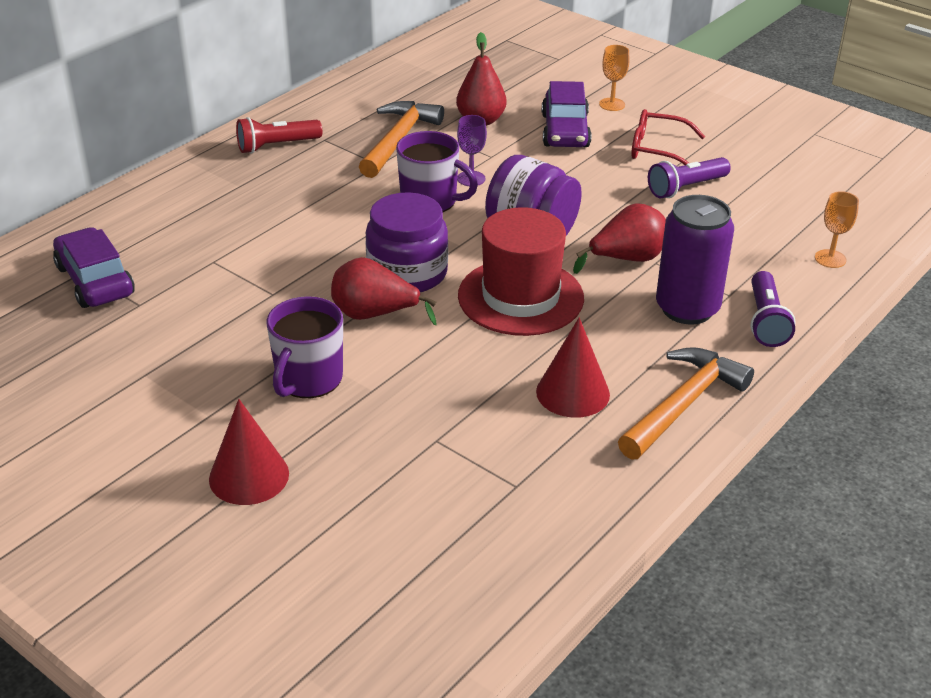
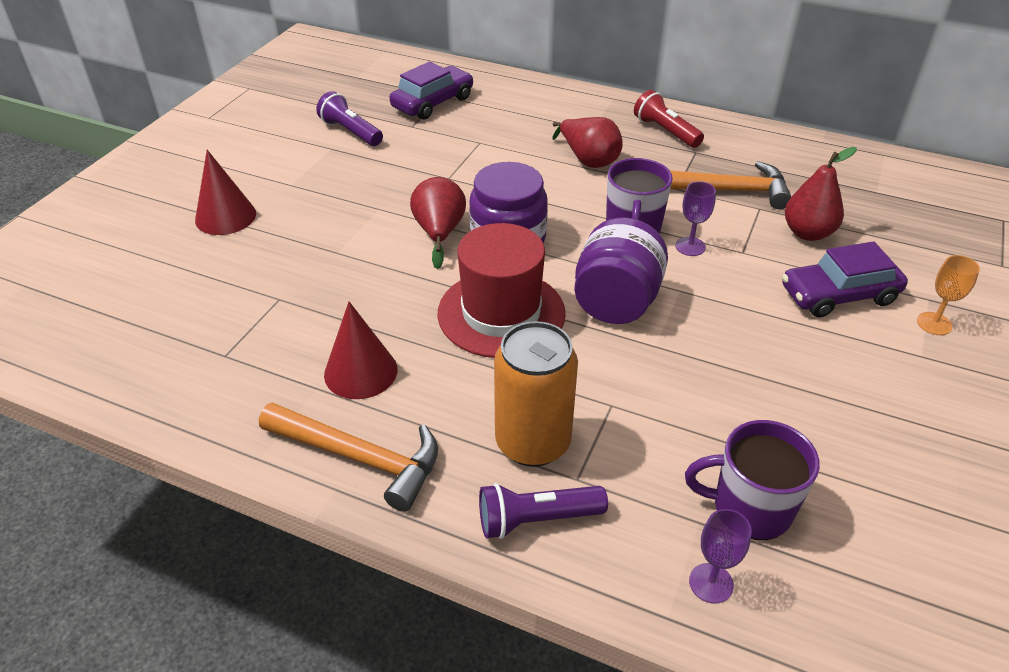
camera: 75 degrees right, 5 degrees up
purple mug [266,296,343,398] -> purple mug moved to [685,420,820,540]
red pear [573,203,666,274] -> red pear moved to [553,117,623,168]
red glasses [631,109,705,165] -> none
purple flashlight [648,157,731,199] -> purple flashlight moved to [316,91,383,146]
purple can [656,195,734,324] -> orange can [494,321,578,467]
orange goblet [815,191,859,268] -> purple goblet [689,509,752,604]

